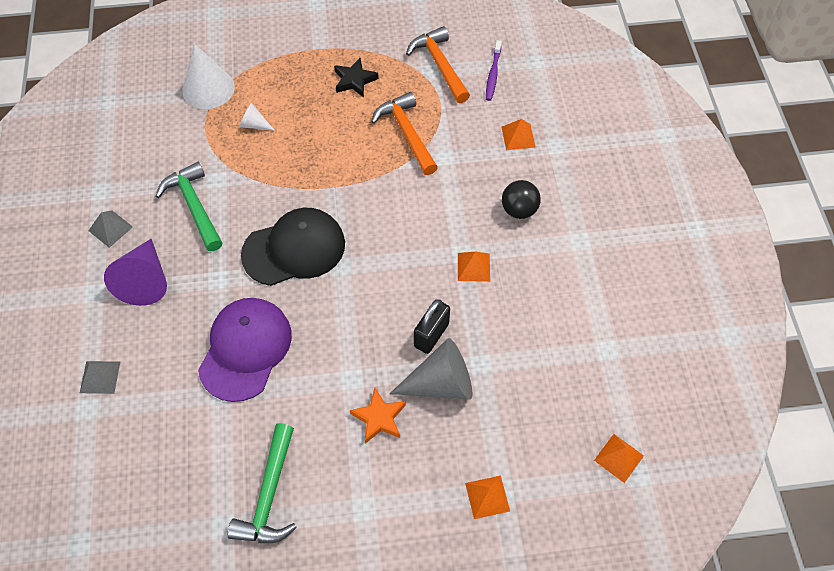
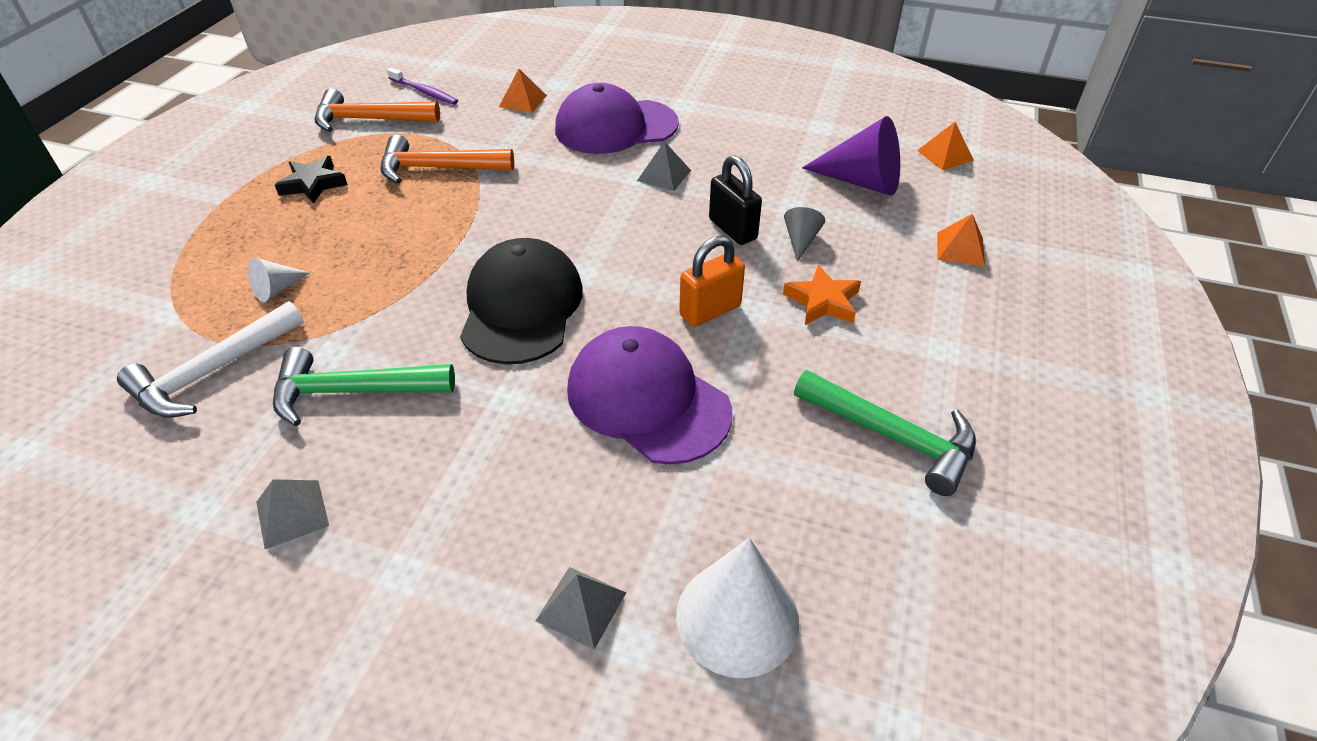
camera: 65 degrees left, 15 degrees down
purple cone [104,239,167,306] -> purple cone moved to [802,116,900,196]
white cone [182,44,235,109] -> white cone moved to [676,538,799,678]
grey cone [390,338,472,400] -> grey cone [784,207,825,262], size x0.50
orange pyramid [458,252,490,282] -> grey pyramid [637,141,691,191]
black ball [502,180,541,219] -> purple cap [555,83,679,154]
none -> white hammer [117,301,304,418]
none -> orange padlock [679,235,745,327]

